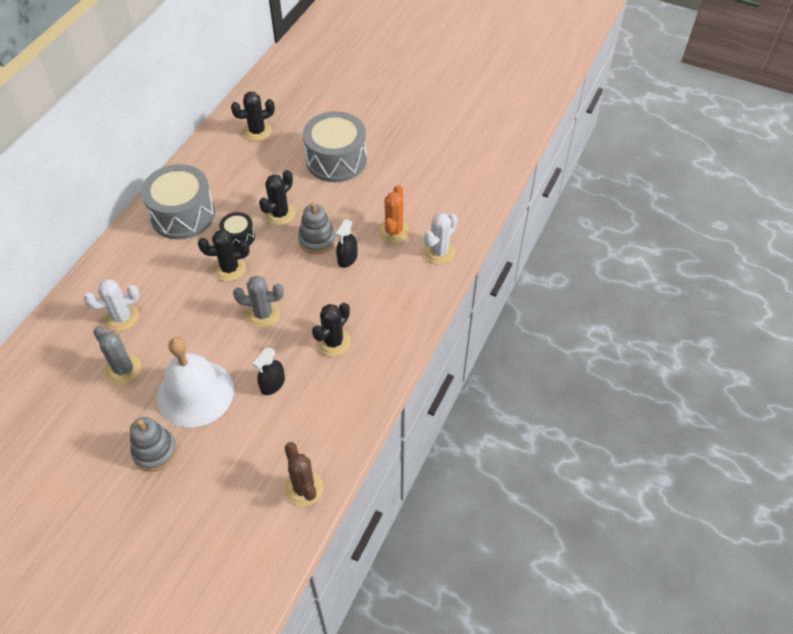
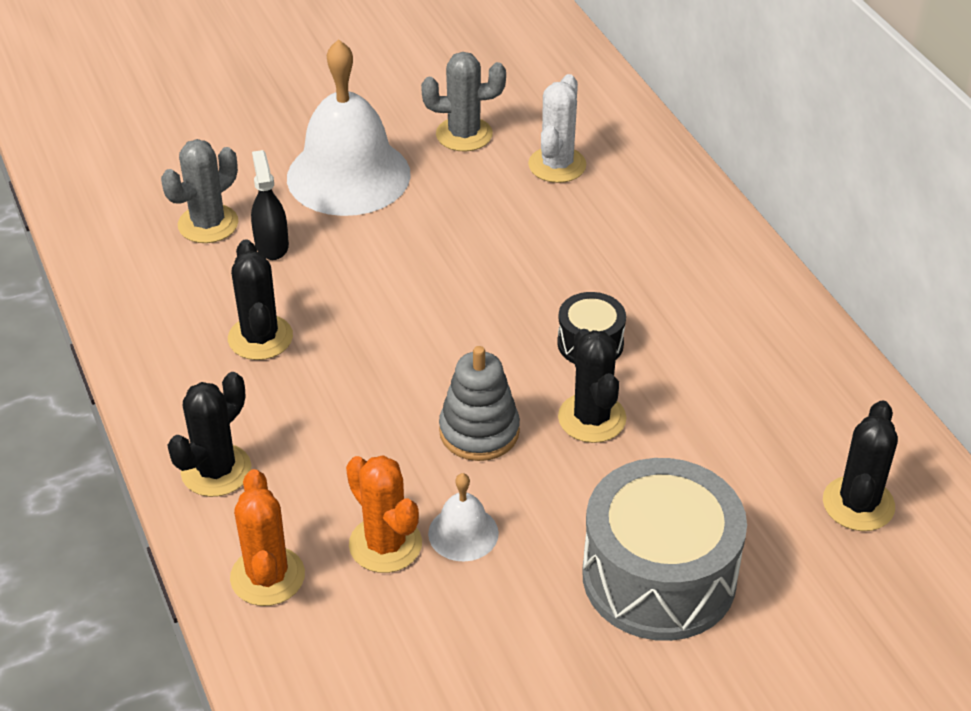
camera: 130 degrees right, 10 degrees down
grey stacking toy [130,417,177,471] -> none
grey drum [141,164,215,239] -> none
black cactus [198,229,249,281] -> black cactus moved to [167,372,251,497]
grey cactus [233,276,284,328] -> grey cactus moved to [161,139,239,243]
brown cactus [285,442,324,506] -> none
black spray bottle [336,220,357,268] -> none
white cactus [423,213,458,264] -> orange cactus [230,469,305,606]
none -> white bell [428,473,499,561]

